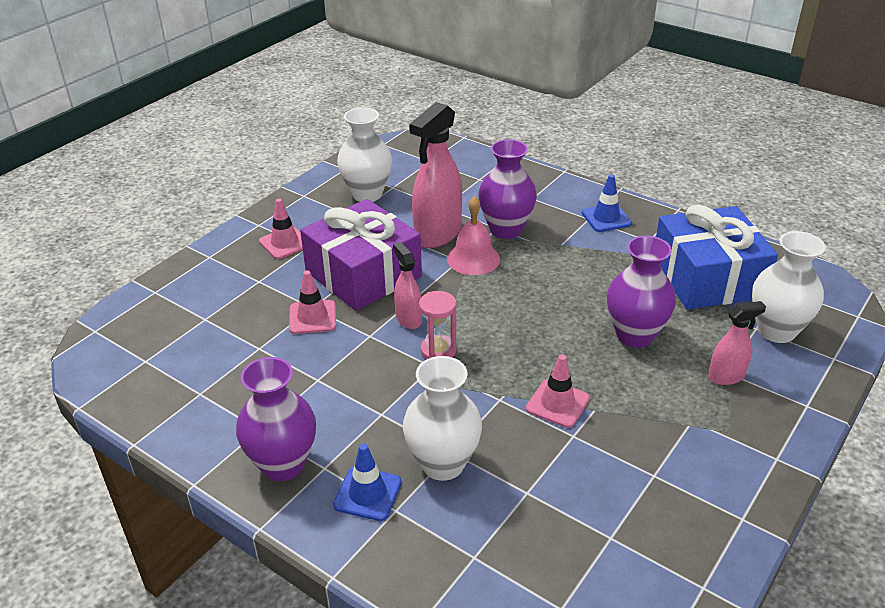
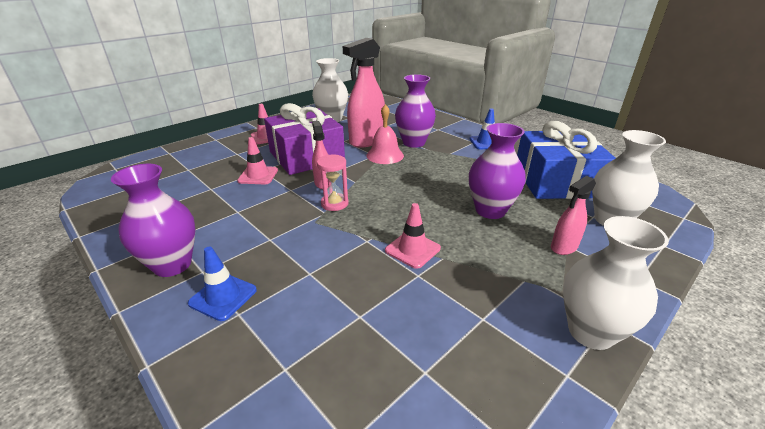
camera: 10 degrees right, 5 degrees down
white vase [403,356,482,481] -> white vase moved to [563,216,669,350]
pink spray bottle [708,301,766,385] -> pink spray bottle turned 150 degrees clockwise [551,176,596,255]

